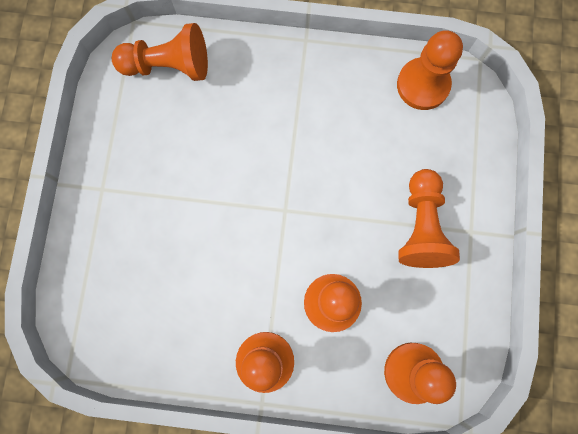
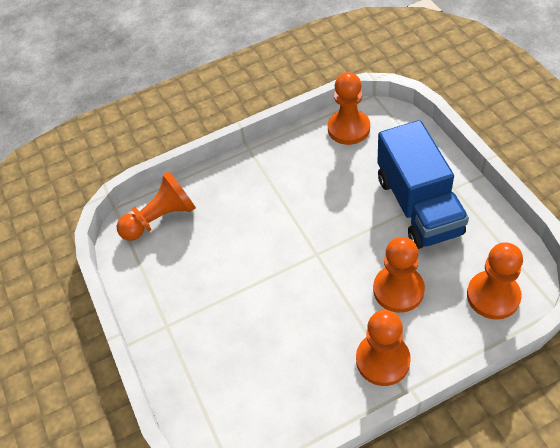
camera: 25 degrees left, 25 degrees down
orange pawn [398,169,460,268] -> blue truck [377,120,469,249]

